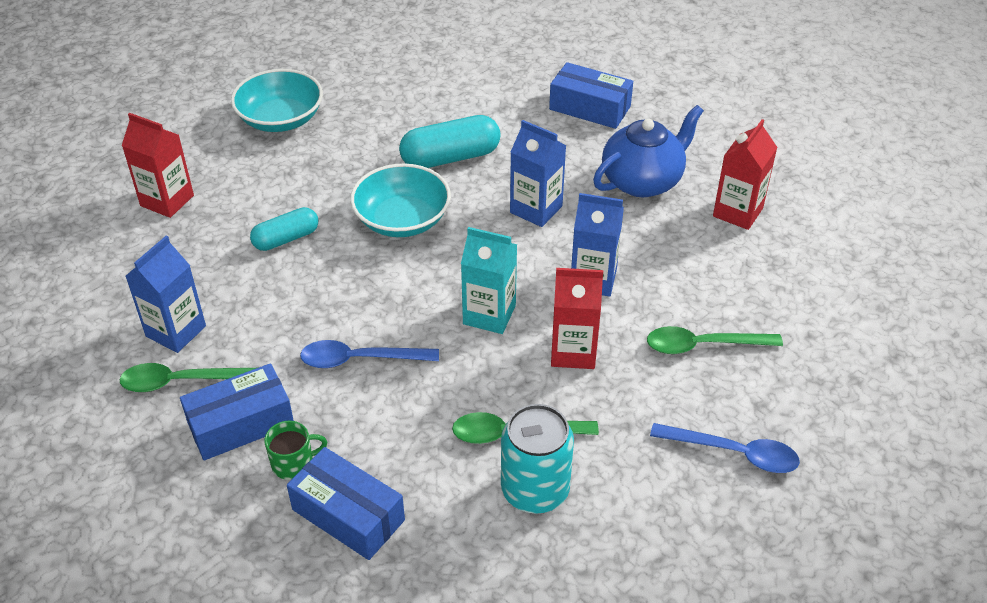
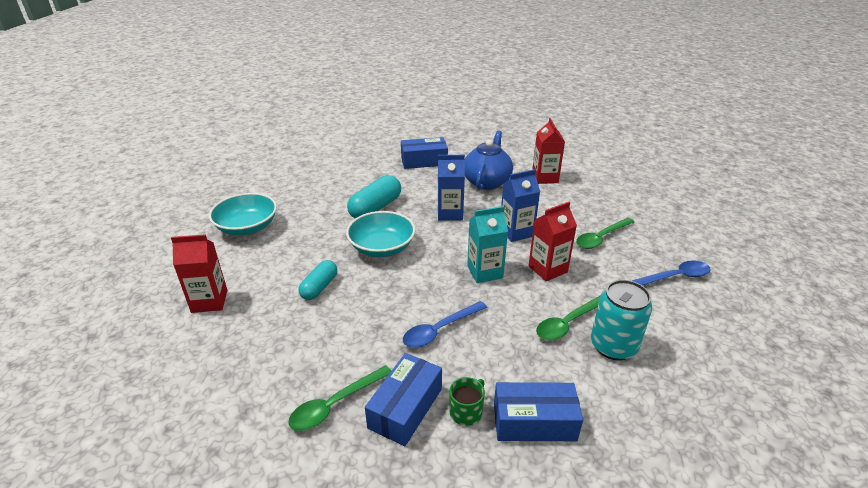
camera: 35 degrees left, 10 degrees down
blue carton [126,236,206,353] -> none

